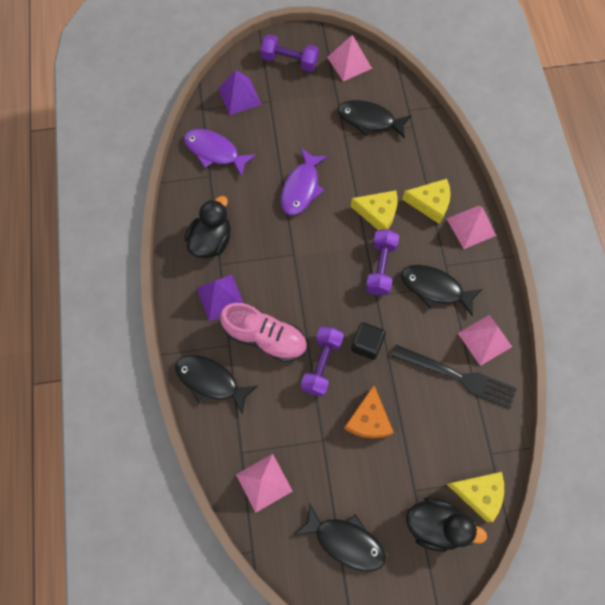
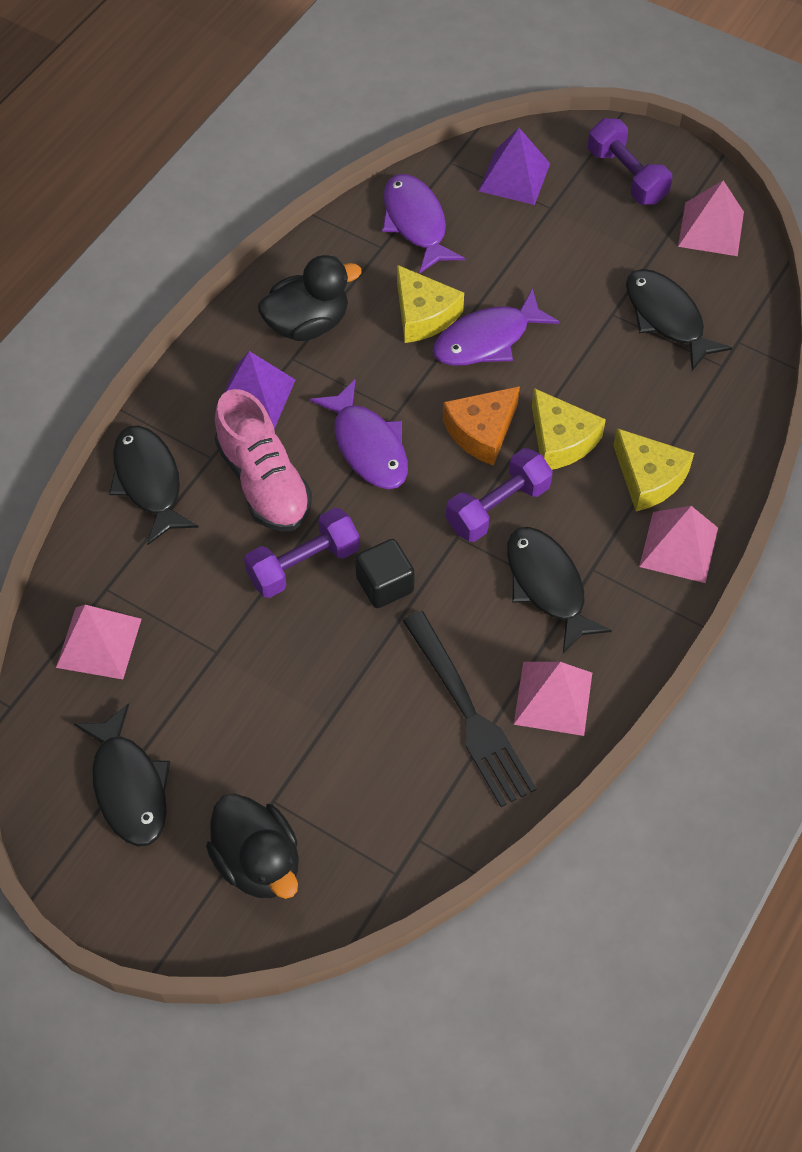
camera: 40 degrees right, 10 degrees down
orange cheese [344,385,394,438] -> orange cheese moved to [443,386,520,466]
yellow cheese [447,472,504,522] -> yellow cheese moved to [397,265,464,343]
none -> purple fish [310,380,408,489]

